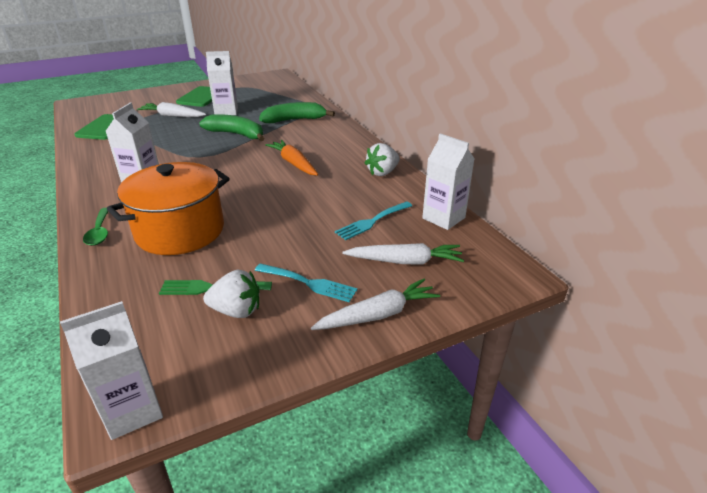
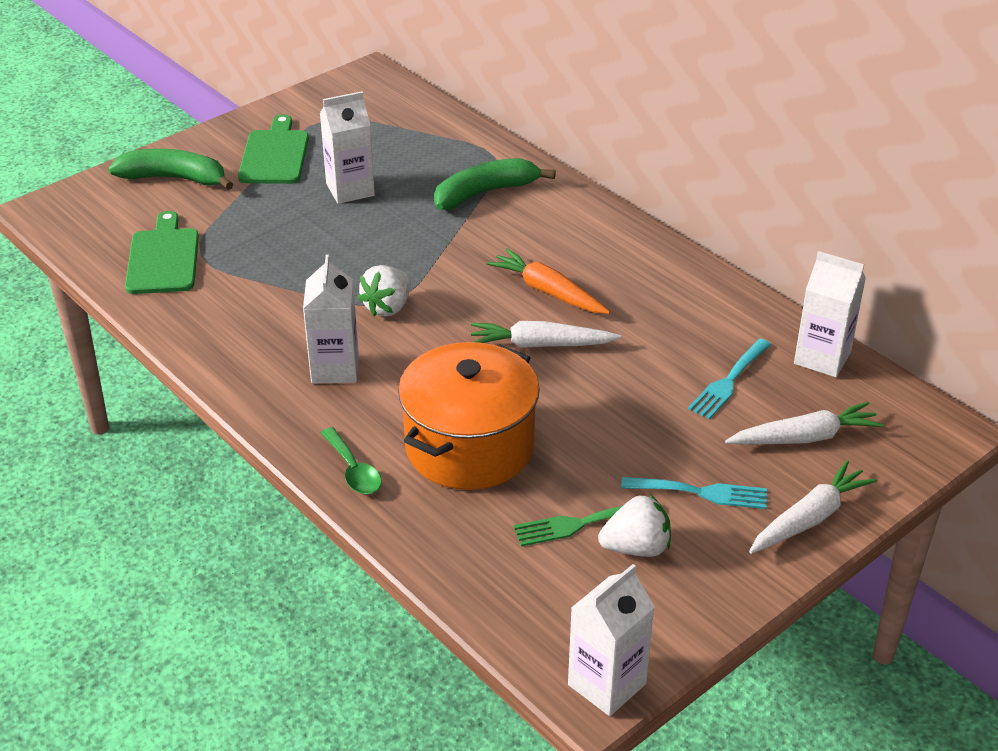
camera: 15 degrees left, 5 degrees up
white carrot [137,102,206,117] -> white carrot moved to [471,321,621,348]
green banana [199,114,264,141] -> green banana moved to [108,149,233,190]
white strawberry [365,143,400,176] -> white strawberry moved to [358,265,411,317]

